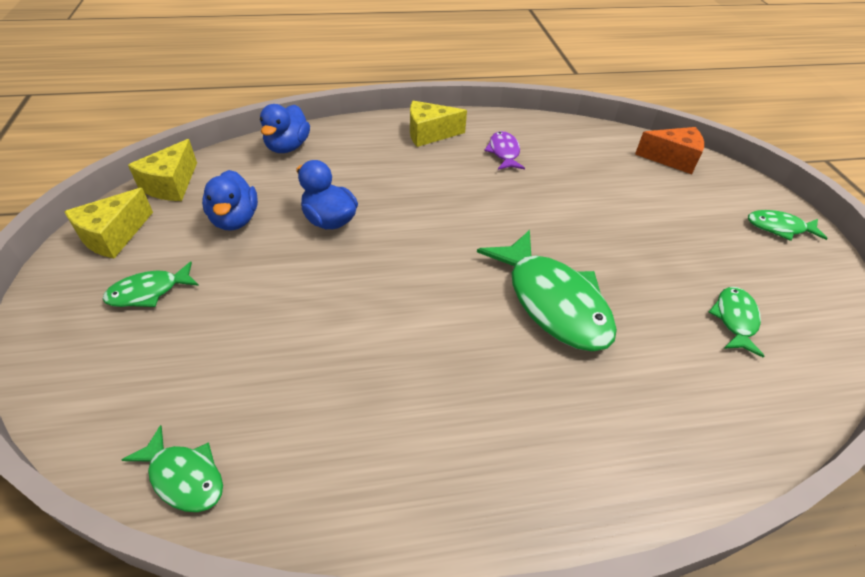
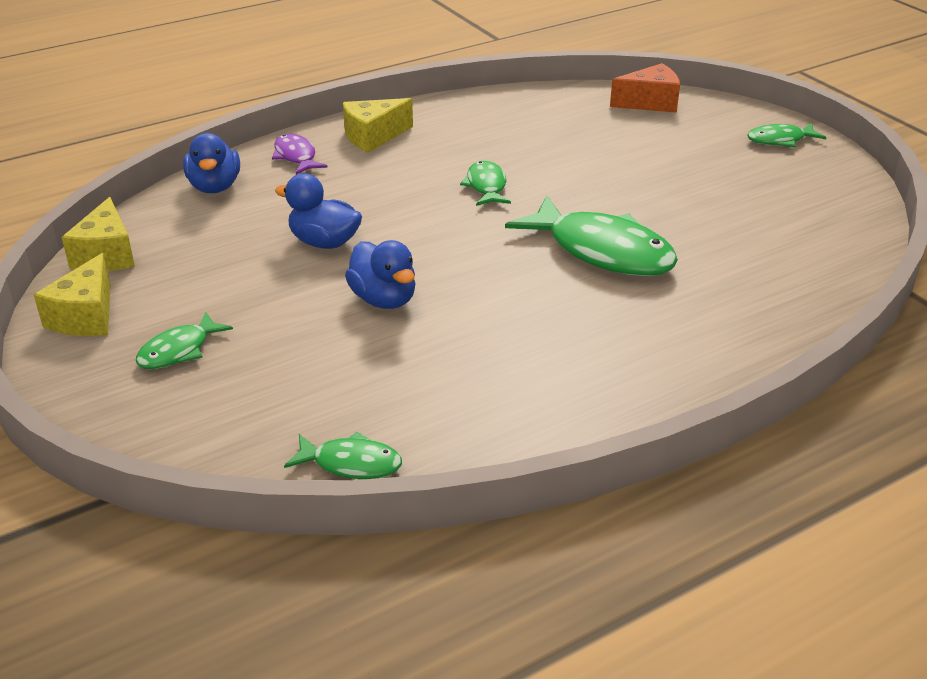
camera: 20 degrees left, 10 degrees down
blue duck [202,170,258,231] -> blue duck moved to [345,240,416,309]
purple fish [484,131,525,170] -> purple fish moved to [272,134,328,175]
green fish [708,287,765,358] -> green fish moved to [460,161,511,206]

